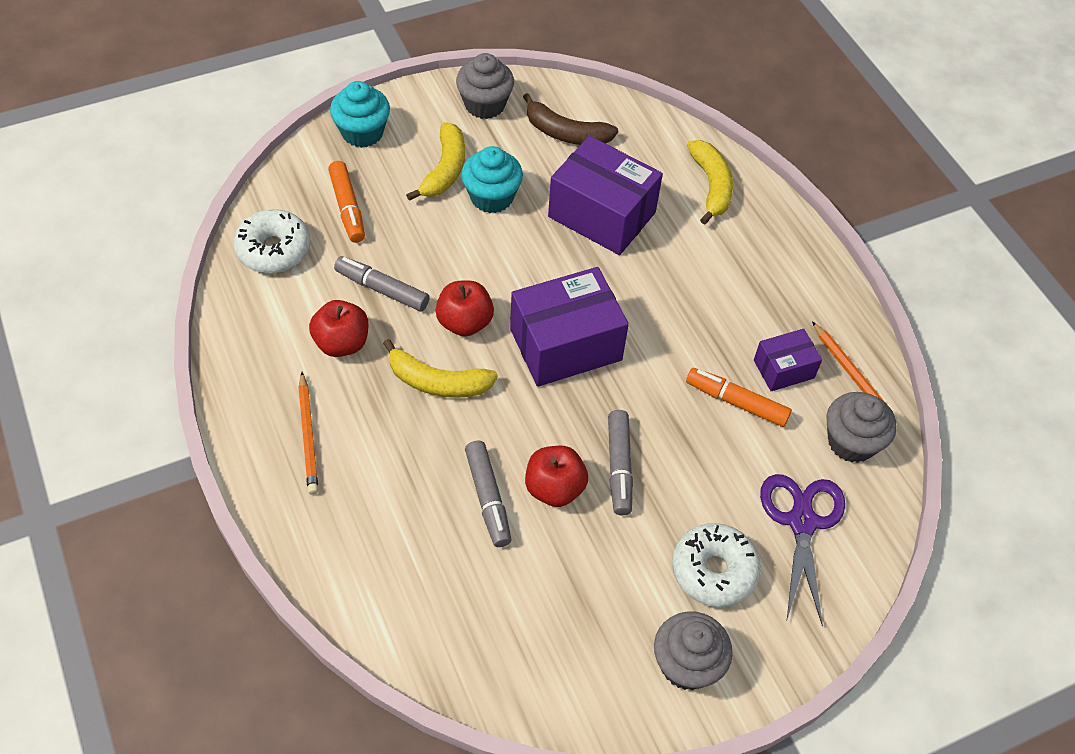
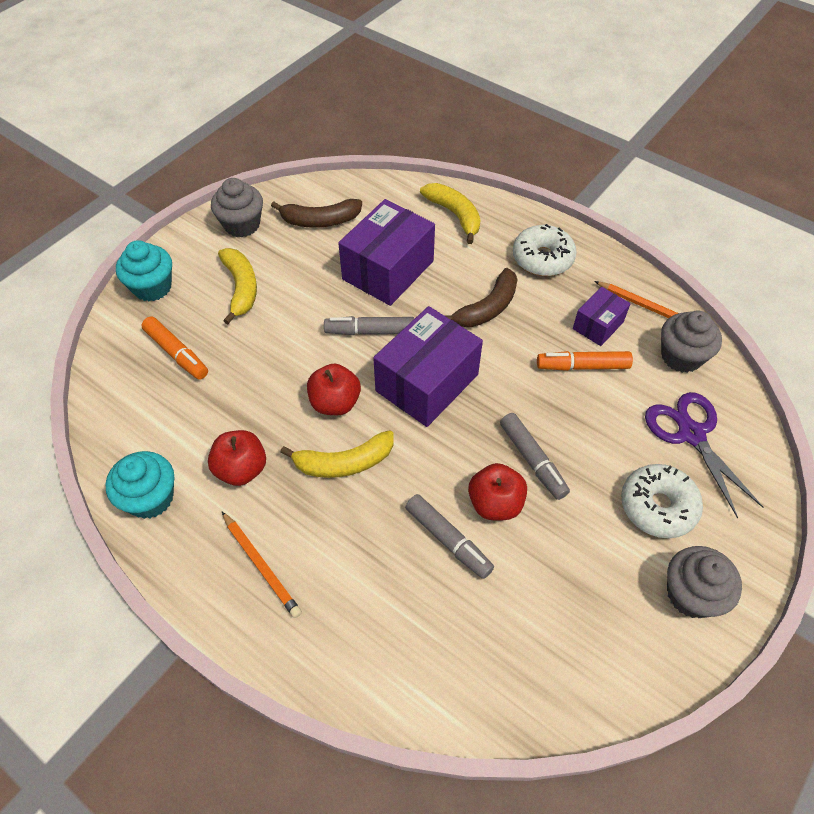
camera: 25 degrees left, 0 degrees up
white donut [234,209,311,273] -> white donut moved to [513,224,577,276]
grey marker [334,256,430,312] -> grey marker moved to [324,316,414,335]
turquoise cupcake [461,146,523,213] -> turquoise cupcake moved to [106,451,174,519]
purple box [548,136,663,255] -> purple box turned 60 degrees counterclockwise [338,199,435,306]
none -> brown banana [444,268,518,328]

